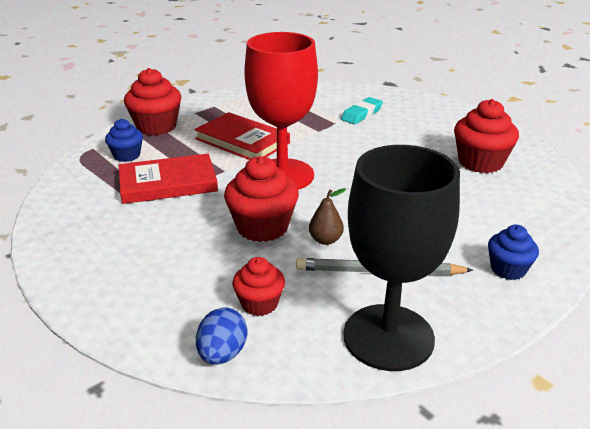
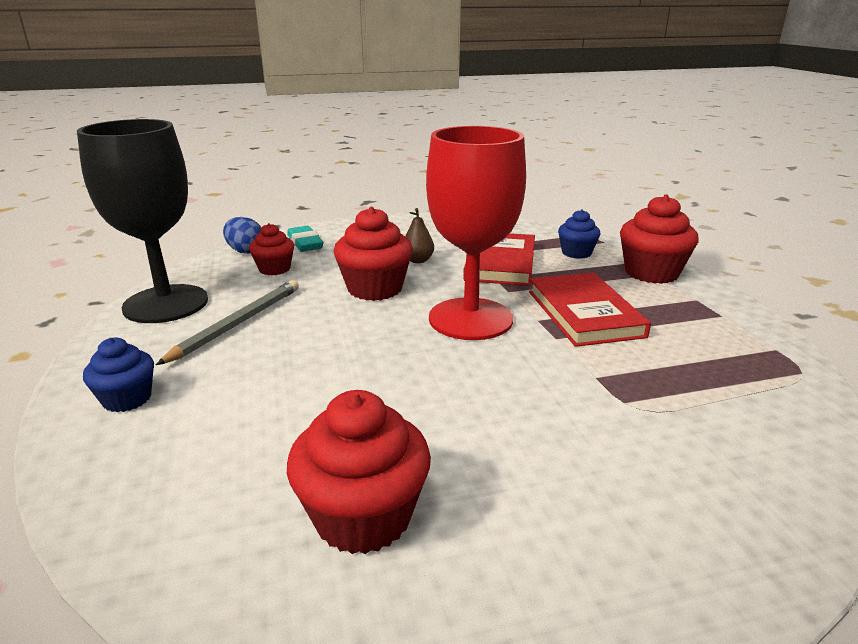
camera: 115 degrees right, 5 degrees down
red book [194,112,290,160] -> red book turned 75 degrees counterclockwise [529,272,651,347]
brown pear [309,188,346,245] -> brown pear moved to [405,208,434,263]
turquoise eraser [341,97,383,124] -> turquoise eraser moved to [287,226,324,252]

